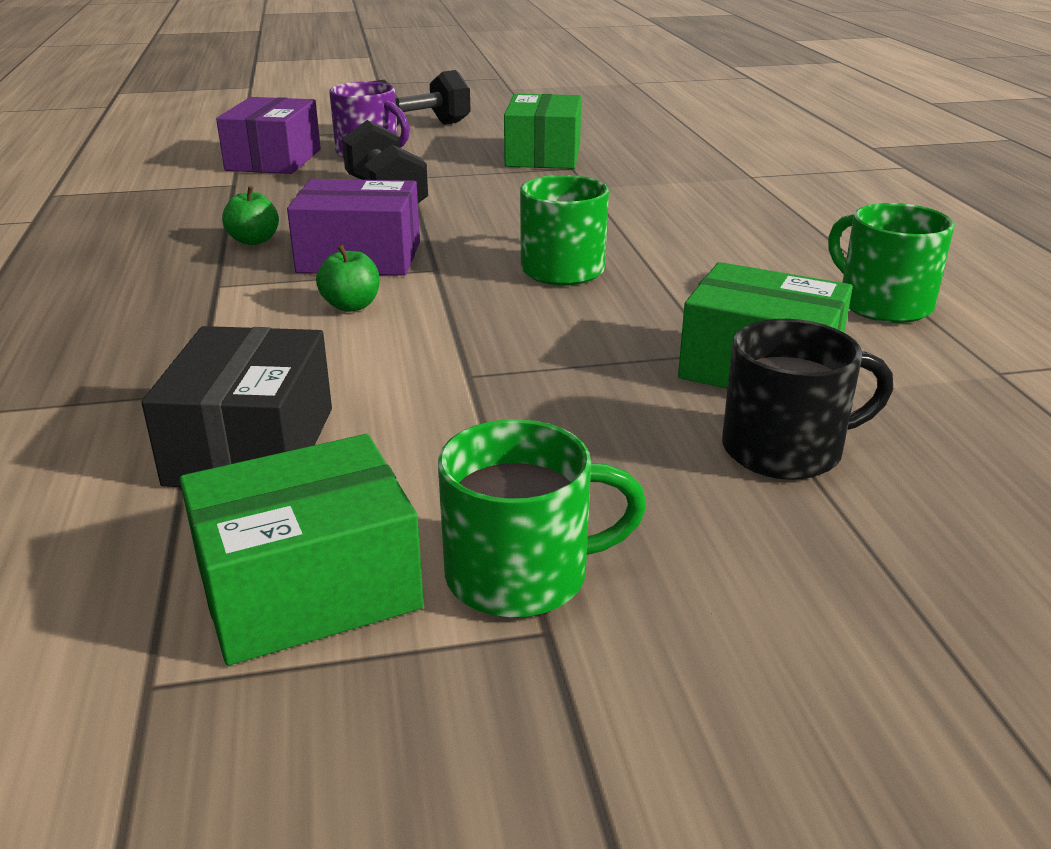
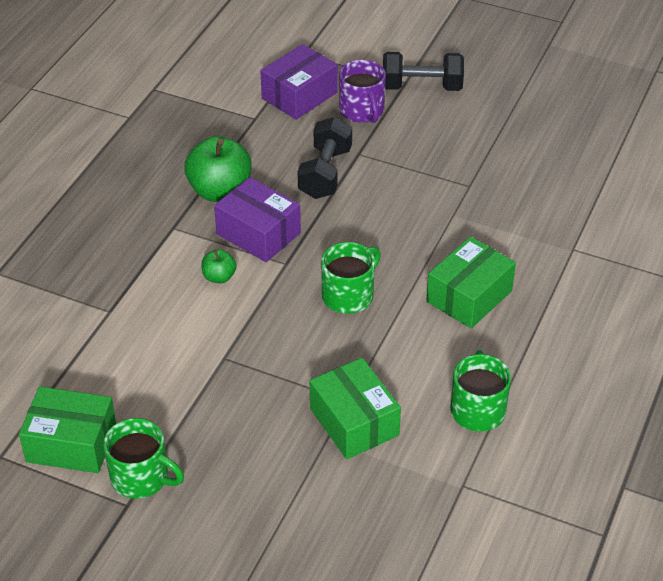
camera: 35 degrees right, 15 degrees up
black box [141,326,332,487] -> none
green apple [222,186,279,245] -> green apple [184,136,252,202], size x2.01
green box [504,94,581,169] -> green box moved to [427,237,516,328]
black mug [722,319,893,480] -> none

